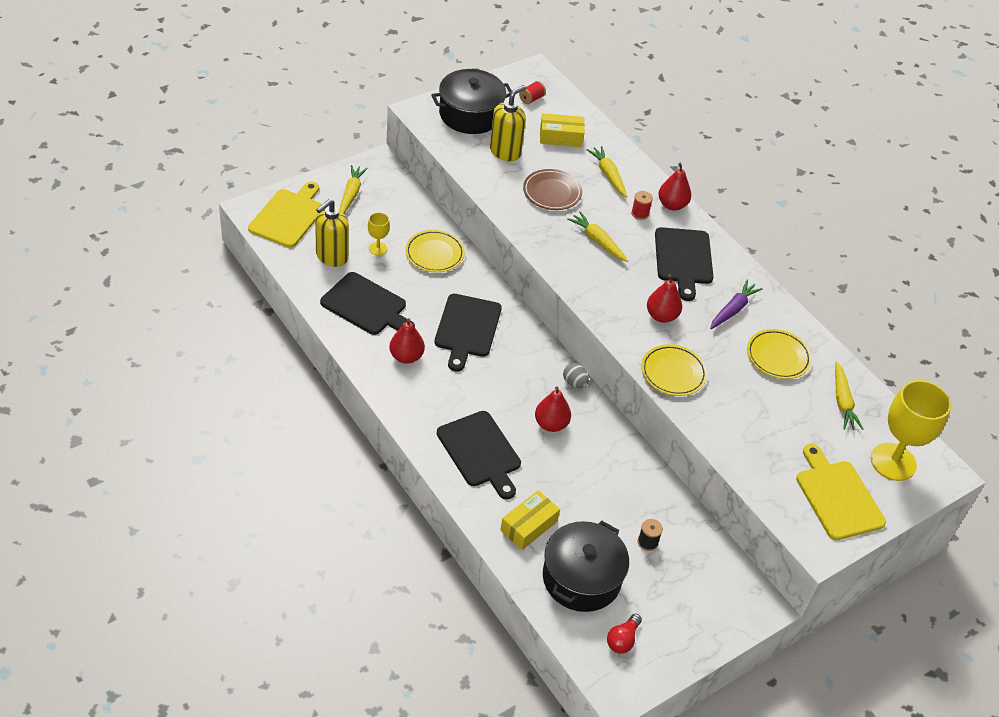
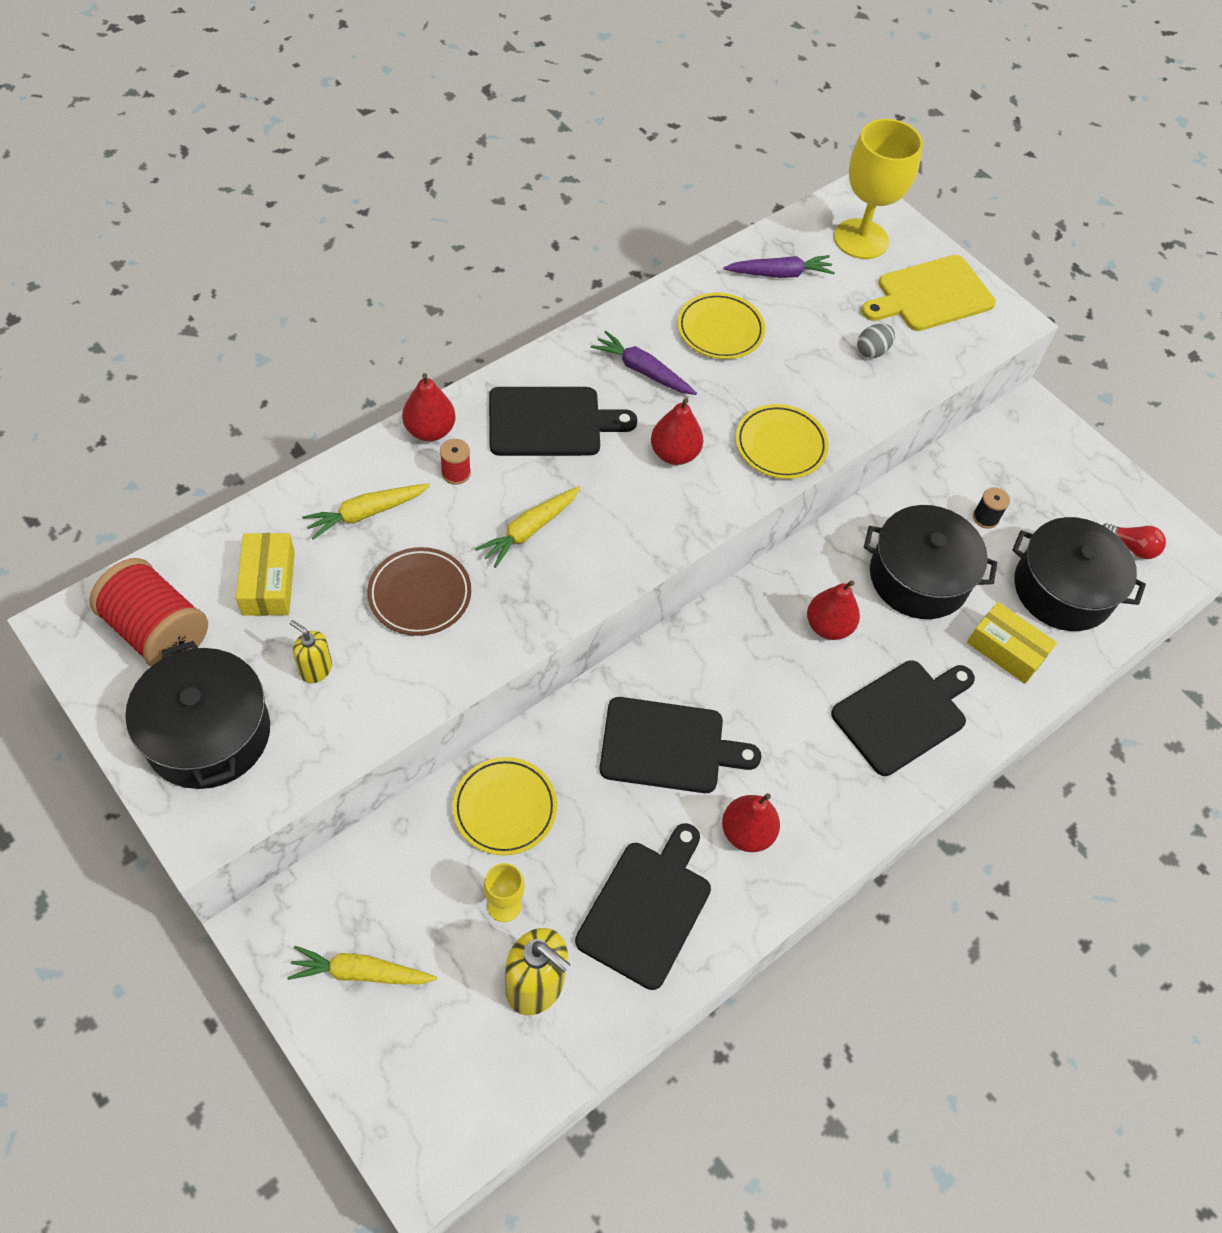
camera: 95 degrees left, 10 degrees up
yellow cutting board [248,181,322,248] -> none
yellow soap dispenser [490,85,526,161] -> yellow soap dispenser [290,620,332,683], size x0.56
red spool [519,81,546,105] -> red spool [89,558,208,667], size x2.21
grey egg [563,363,589,388] -> grey egg moved to [857,324,895,358]
yellow carrot [835,361,863,430] -> purple carrot [723,255,835,278]
none -> black pot [864,505,997,619]

